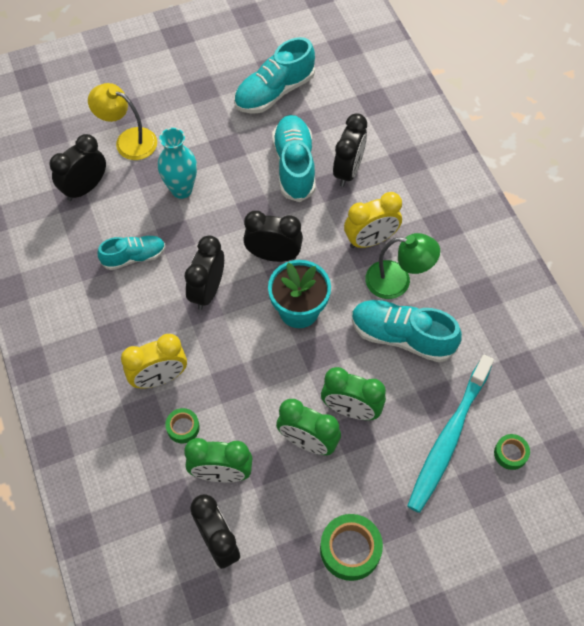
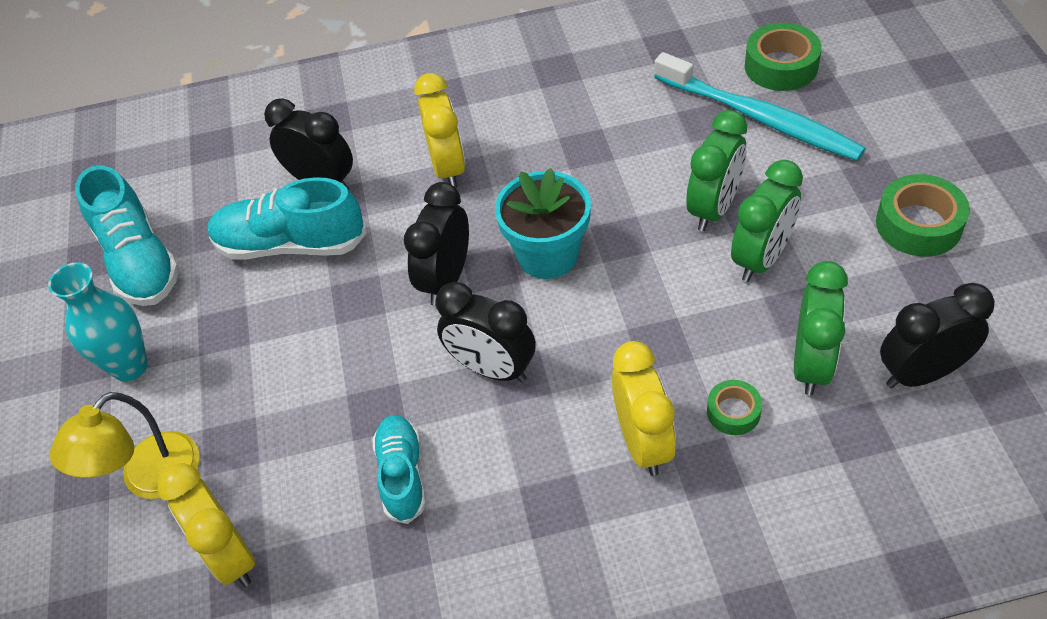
camera: 75 degrees left, 10 degrees down
black clock [50,134,106,201] -> yellow clock [157,463,255,587]
turquoise vase [158,128,197,199] -> turquoise vase moved to [48,262,148,382]
turquoise shoe [352,300,462,362] -> none
green lamp [365,233,440,299] -> none
green tape [494,434,530,470] -> green tape [745,23,822,91], size x1.75

